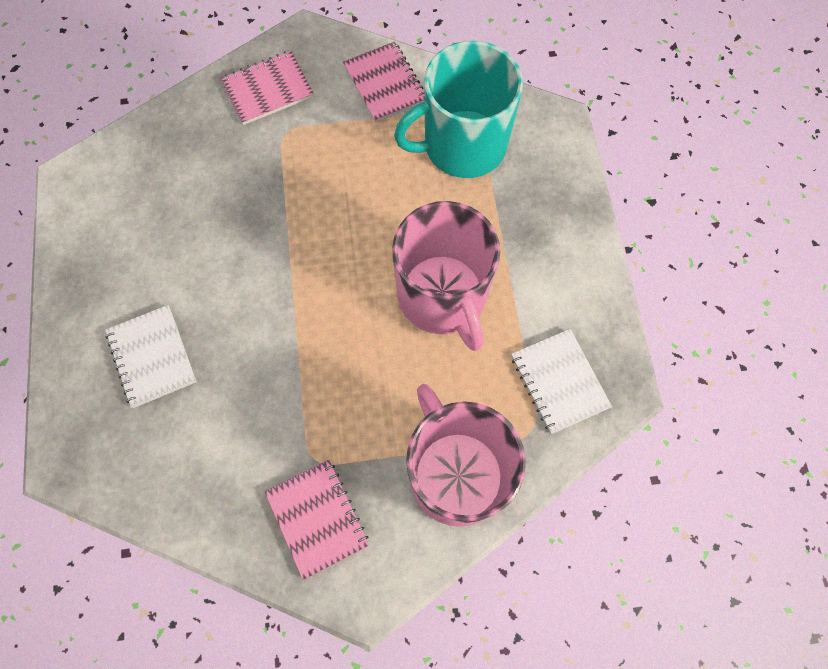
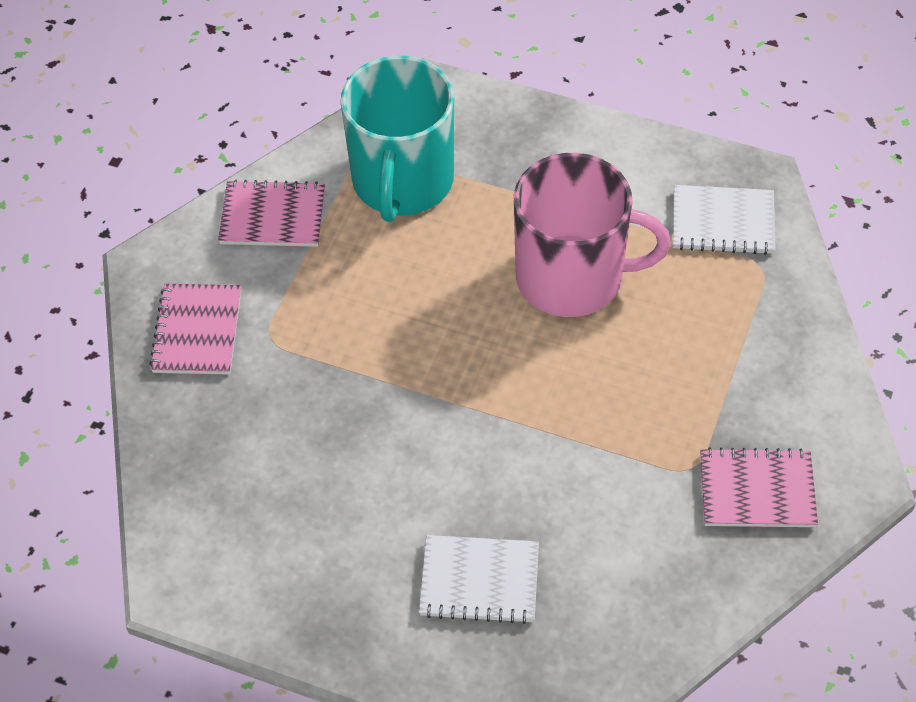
camera: 60 degrees left, 15 degrees down
pink mug [406,384,526,527] -> none

